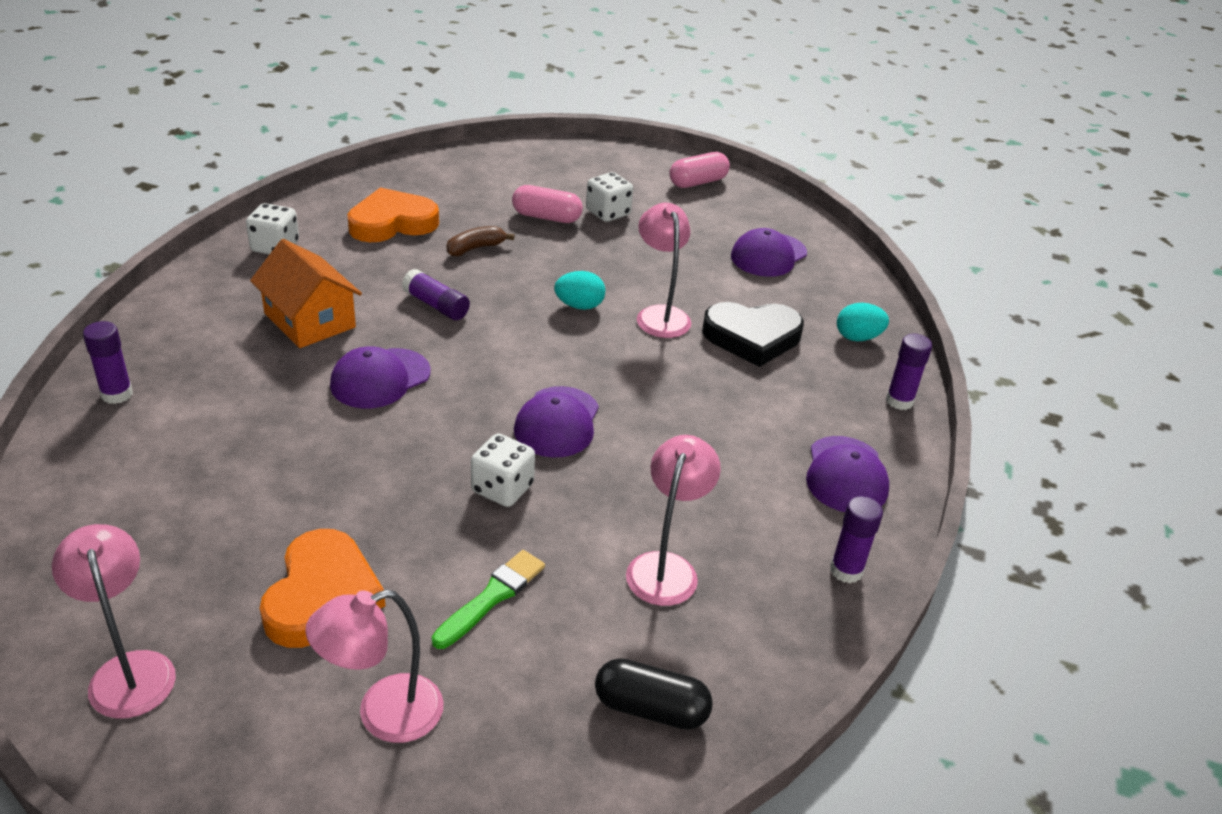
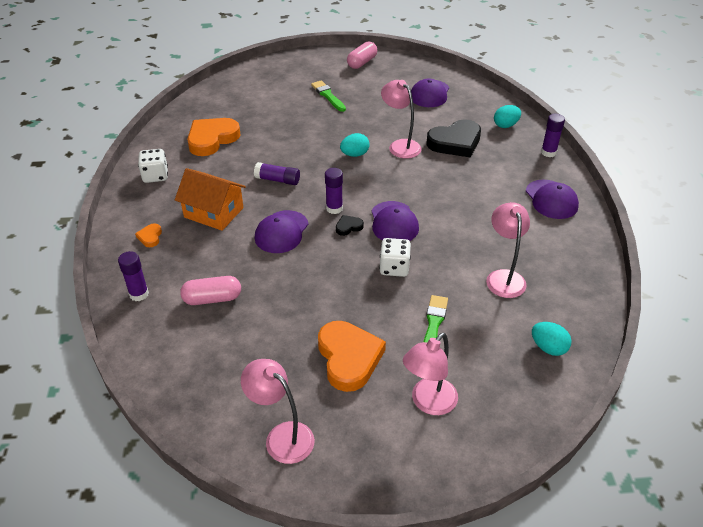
camera: 20 degrees left, 5 degrees up
brown banana [447,226,515,256] -> none
pink capsule [512,185,583,223] -> pink capsule moved to [180,276,241,305]
white dice [586,172,633,222] -> green brush [311,80,346,112]
black capsule [595,658,713,730] -> turquoise egg [532,322,572,356]
purple glue stick [830,496,883,583] -> purple glue stick moved to [325,168,343,214]
none -> orange heart [135,223,162,247]
none -> black heart [336,215,364,236]

